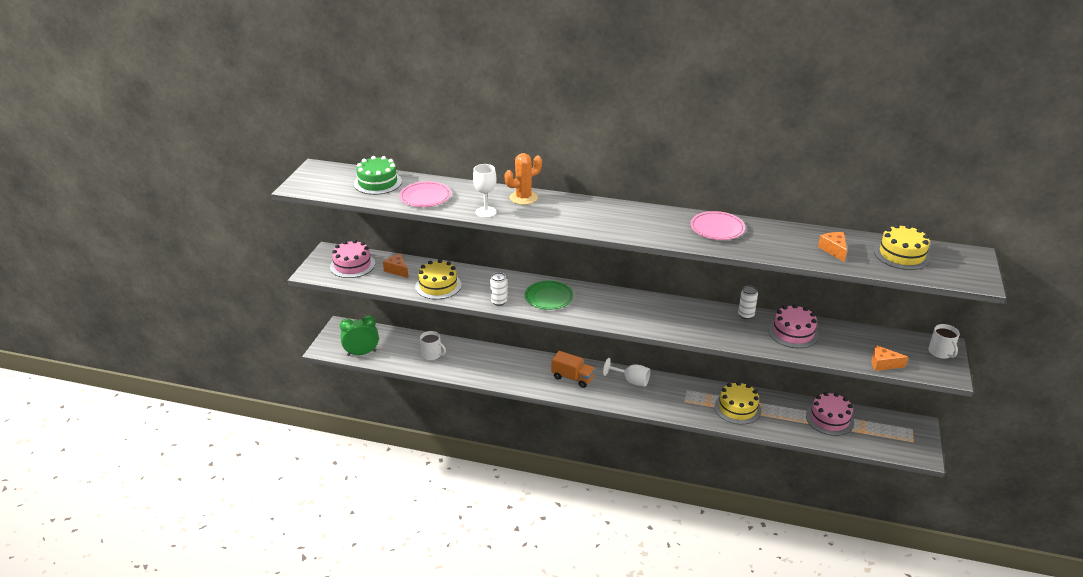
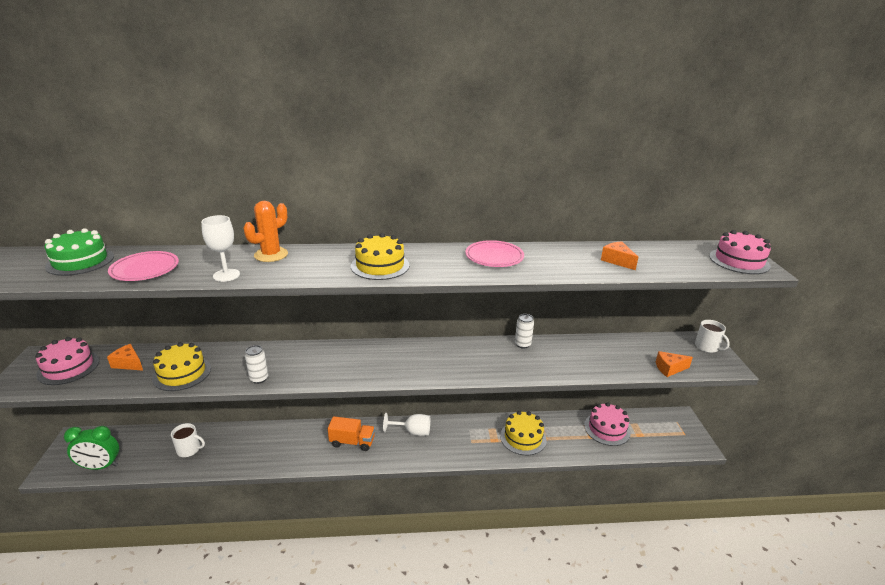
camera: 20 degrees left, 5 degrees down
green clock [340,315,379,356] -> green clock turned 150 degrees counterclockwise [64,426,119,470]
green plate [525,280,574,310] -> none
pink cake [768,304,819,348] -> pink cake moved to [709,230,771,274]
yellow cake [874,224,931,270] -> yellow cake moved to [351,233,410,280]

